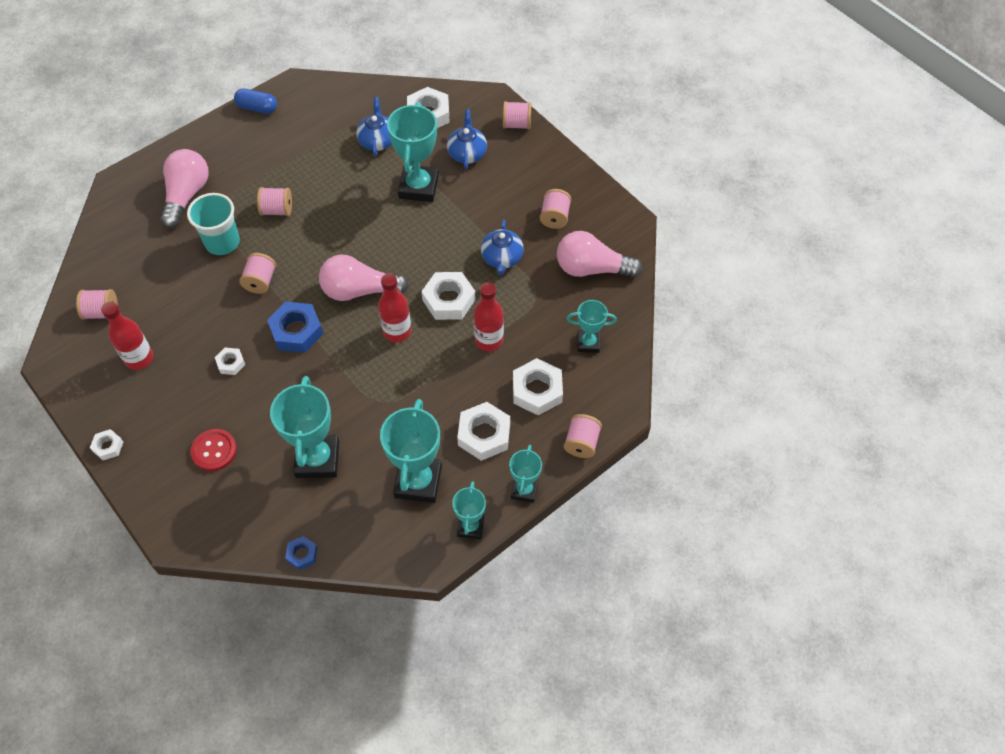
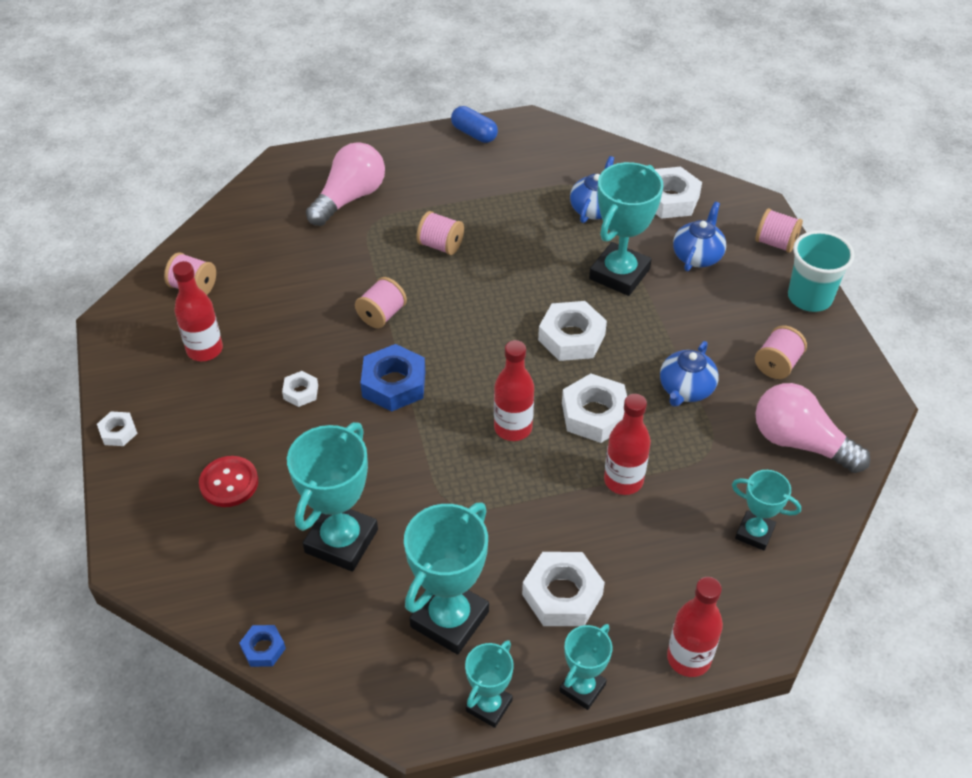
camera: 25 degrees right, 10 degrees down
turquoise cup [187,193,240,255] -> turquoise cup moved to [788,231,854,312]
pink light bulb [319,254,409,301] -> none
white nut [513,358,563,416] -> white nut moved to [538,301,607,361]
pink spool [564,414,602,458] -> red bottle [667,577,723,677]

